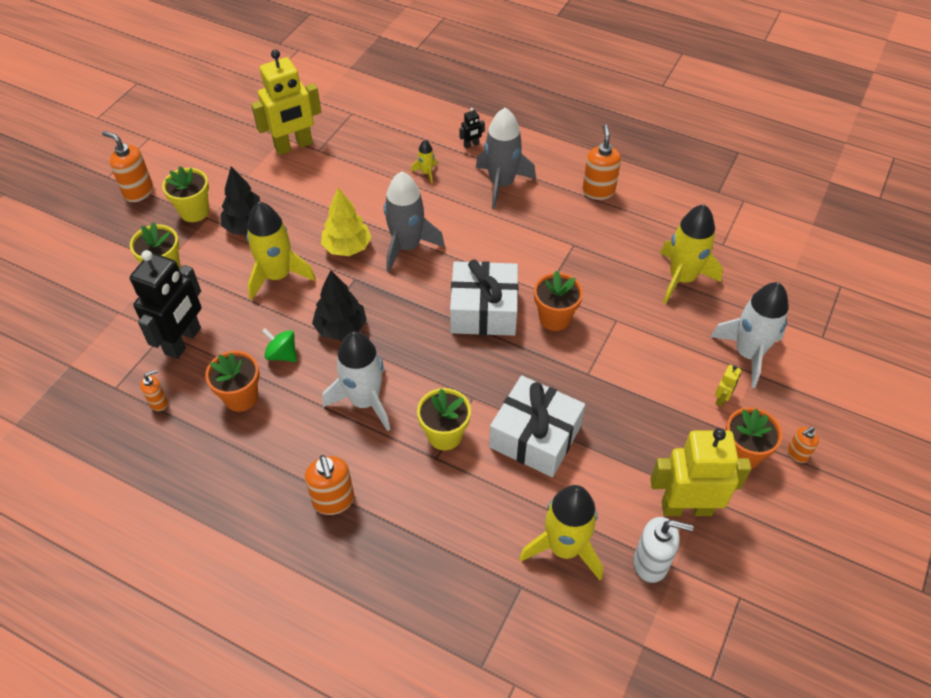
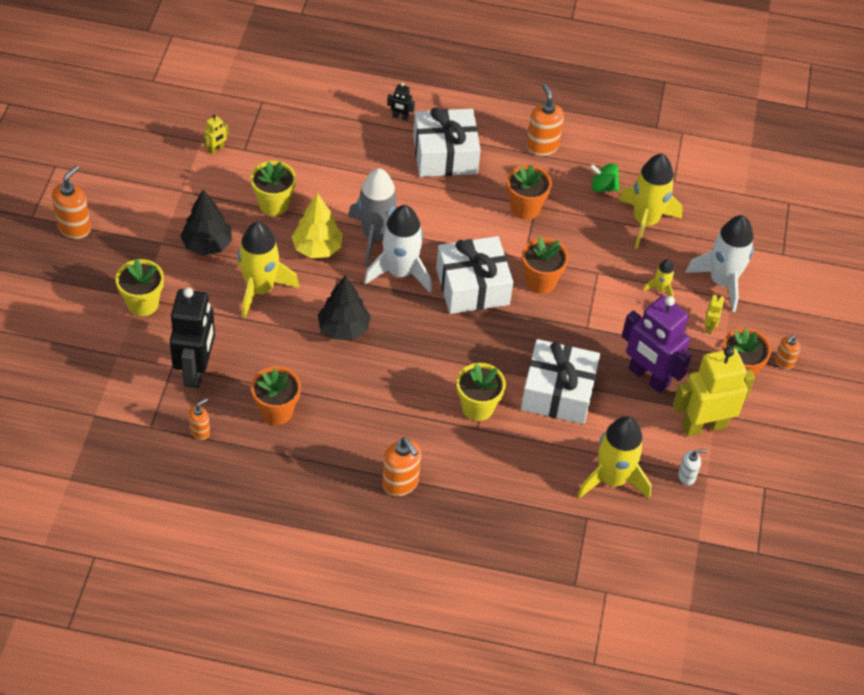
camera: 20 degrees left, 0 degrees up
orange soap dispenser [102,131,153,202] -> orange soap dispenser turned 105 degrees clockwise [52,165,91,239]
yellow flower pot [162,166,209,222] -> yellow flower pot moved to [250,161,296,216]
yellow robot [251,50,321,155] -> yellow robot [204,114,229,154], size x0.41
green spinning top [262,328,297,362] -> green spinning top moved to [590,163,620,192]
white rocket [322,332,390,431] -> white rocket moved to [364,205,432,292]
yellow rocket [411,140,437,184] -> yellow rocket moved to [644,259,674,297]
black robot [459,108,485,149] -> black robot turned 60 degrees clockwise [387,83,415,121]
grey rocket [476,108,536,209] -> white gift [413,107,481,177]
white soap dispenser [634,517,693,583] -> white soap dispenser [678,449,707,485], size x0.58
none -> orange flower pot [507,165,552,220]
none -> purple robot [622,296,691,393]

